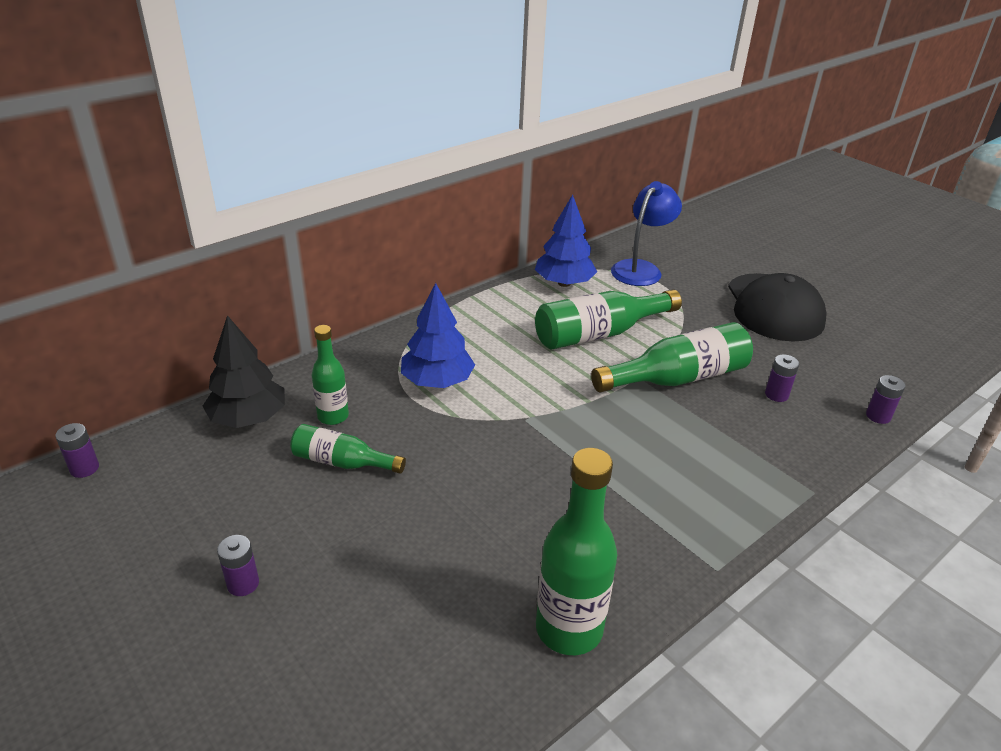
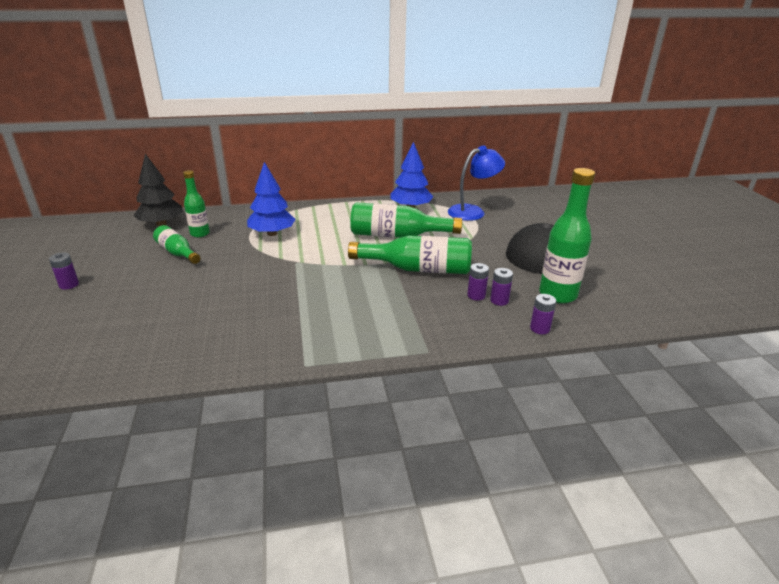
camera: 30 degrees right, 5 degrees down
purple battery [55,423,99,478] -> purple battery moved to [490,268,513,306]
green bottle [536,448,617,655] -> green bottle moved to [539,168,595,304]

